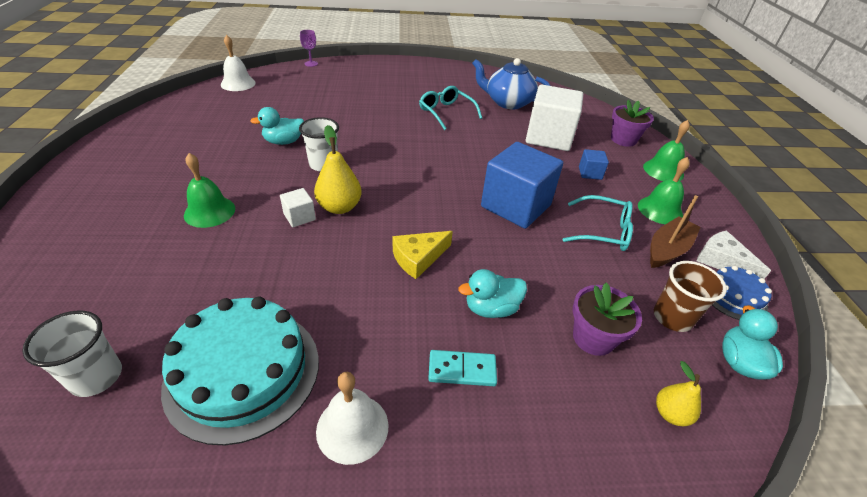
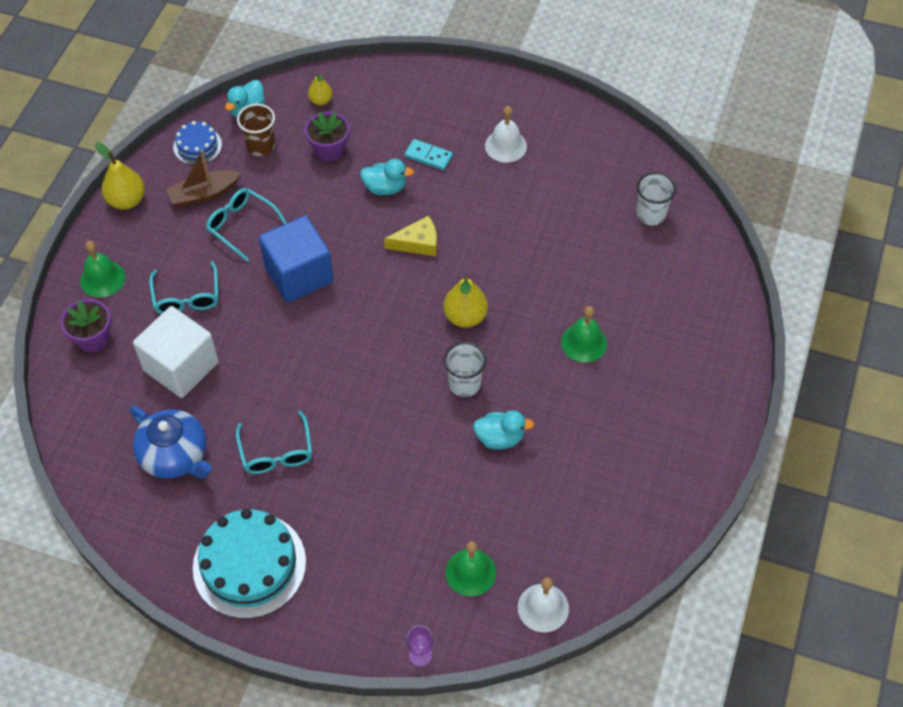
camera: 155 degrees left, 15 degrees up
turquoise cake [161,297,319,445] -> turquoise cake moved to [193,508,306,619]
white cube [280,188,316,227] -> none
blue cube [579,149,609,180] -> turquoise glasses [149,261,219,314]
green bell [638,157,690,224] -> green bell moved to [446,541,496,596]
white cheese [696,231,771,279] -> none
none -> yellow pear [95,142,145,209]

